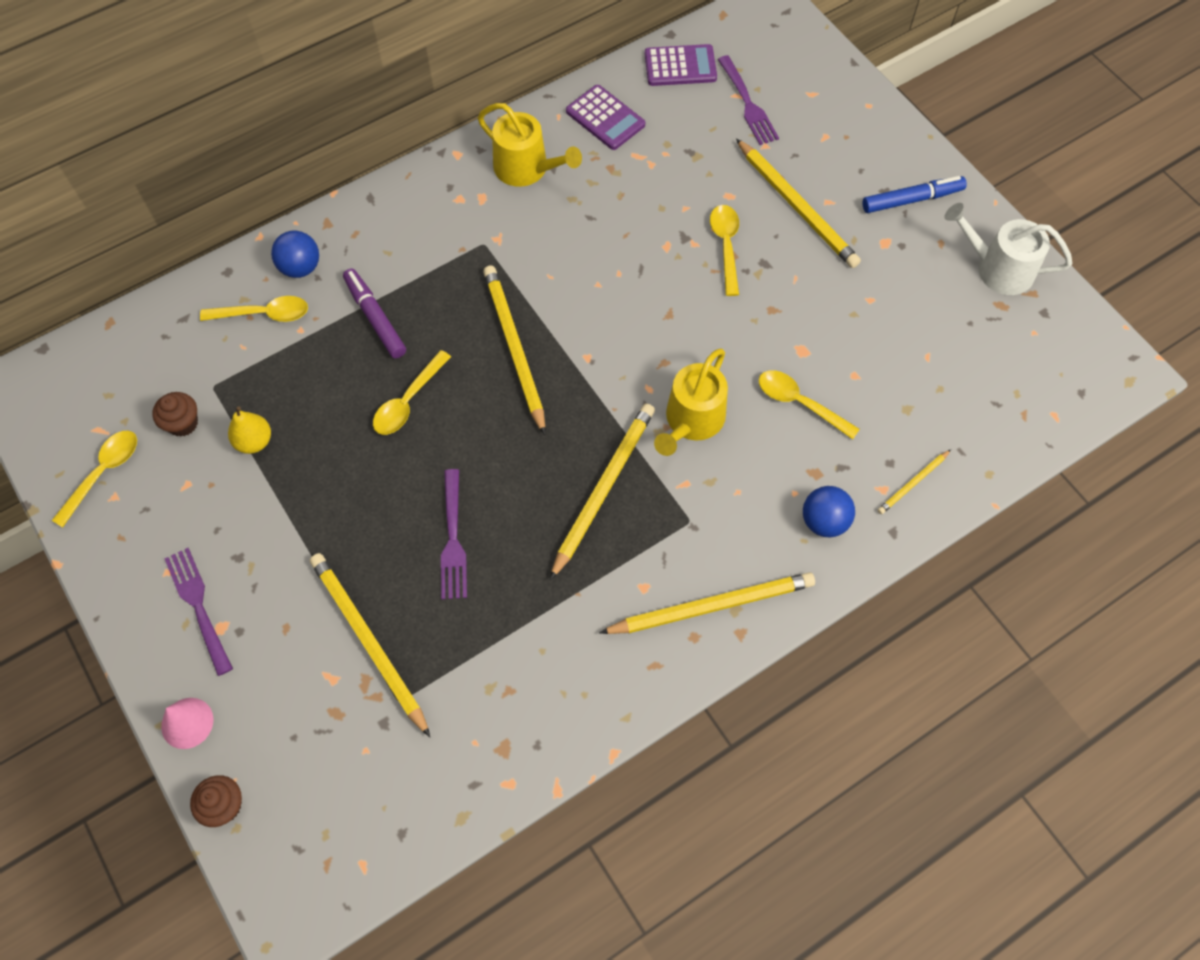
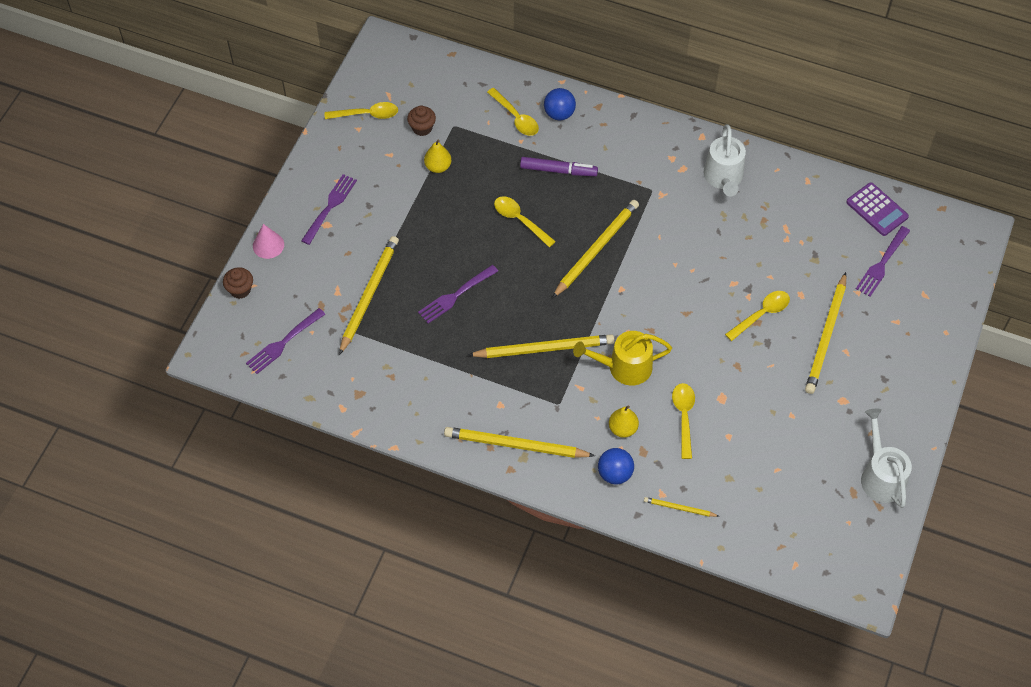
camera: 55 degrees right, 5 degrees down
purple marker [343,268,406,358] -> purple marker turned 75 degrees clockwise [520,157,598,176]
yellow spoon [373,350,451,435] -> yellow spoon turned 45 degrees clockwise [494,196,556,247]
yellow watering can [478,103,582,187] -> white watering can [704,125,746,197]
purple calculator [566,85,645,150] -> none
yellow pencil [599,572,815,634] -> yellow pencil turned 150 degrees clockwise [444,427,595,458]
blue marker [863,176,967,213] -> none
none -> purple fork [246,308,325,374]
none -> yellow pear [609,405,639,438]

